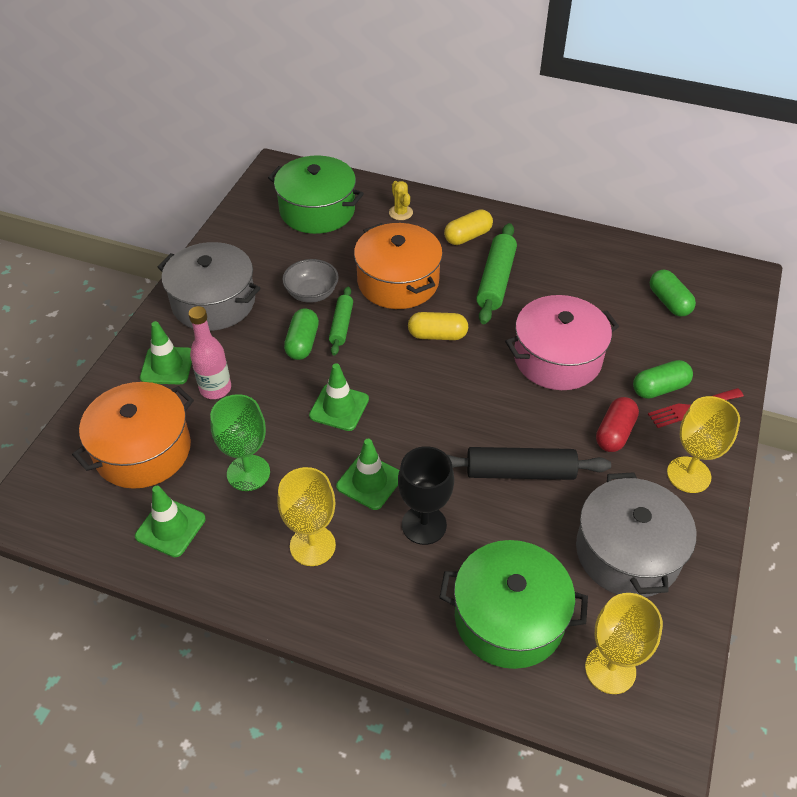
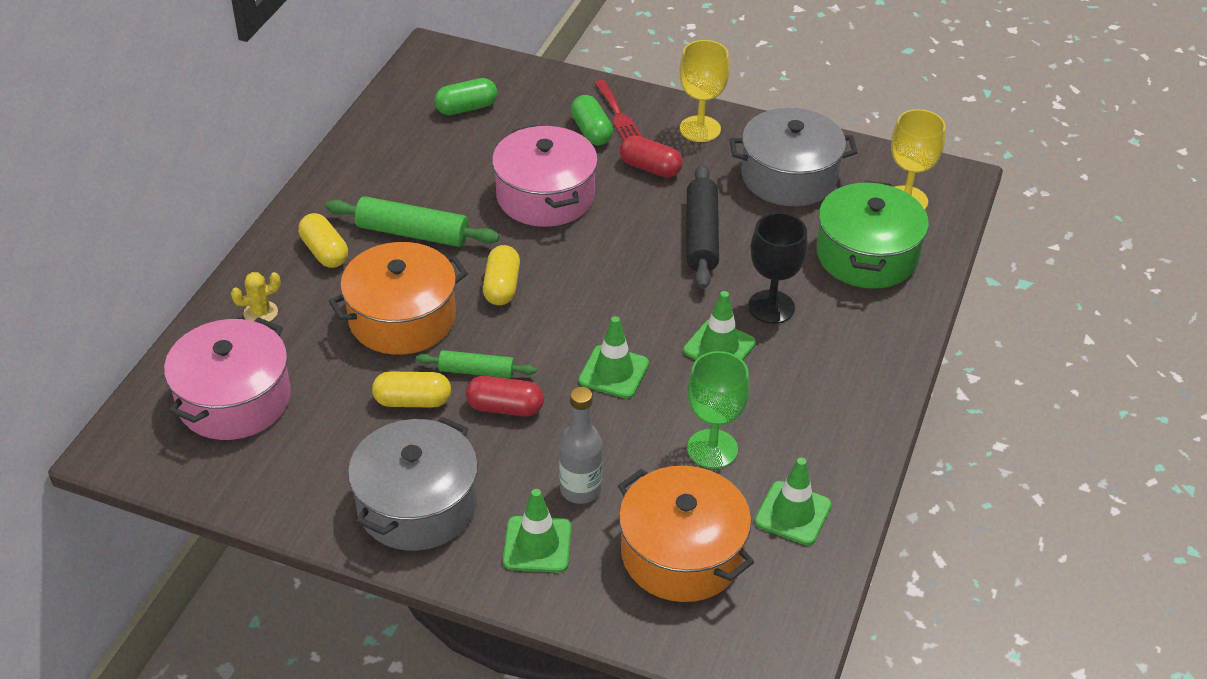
camera: 90 degrees left, 5 degrees down
pink bottle [188,306,231,399] -> grey bottle [559,387,603,504]
green pot [268,156,364,234] -> pink pot [164,317,291,440]
yellow goblet [277,467,336,566] -> none
grey bowl [282,259,339,303] -> yellow capsule [372,371,451,408]
green capsule [284,309,319,360] -> red capsule [466,376,544,417]

